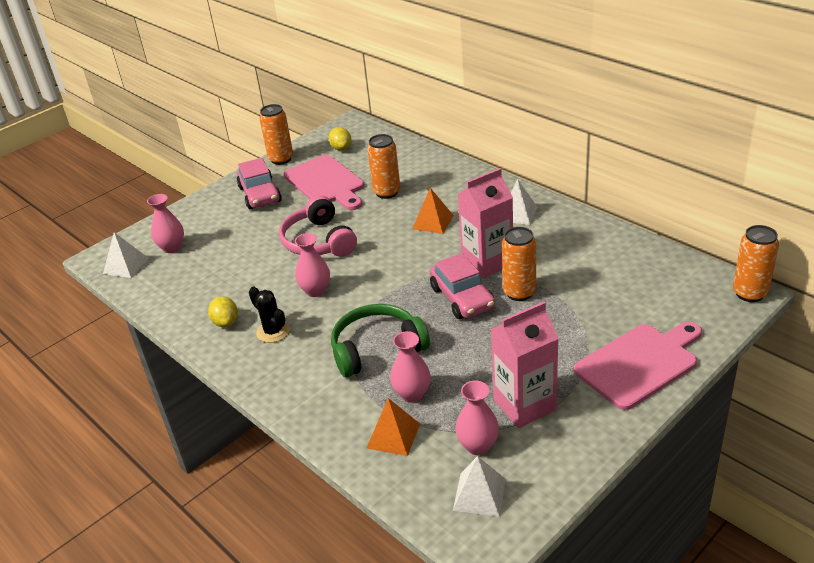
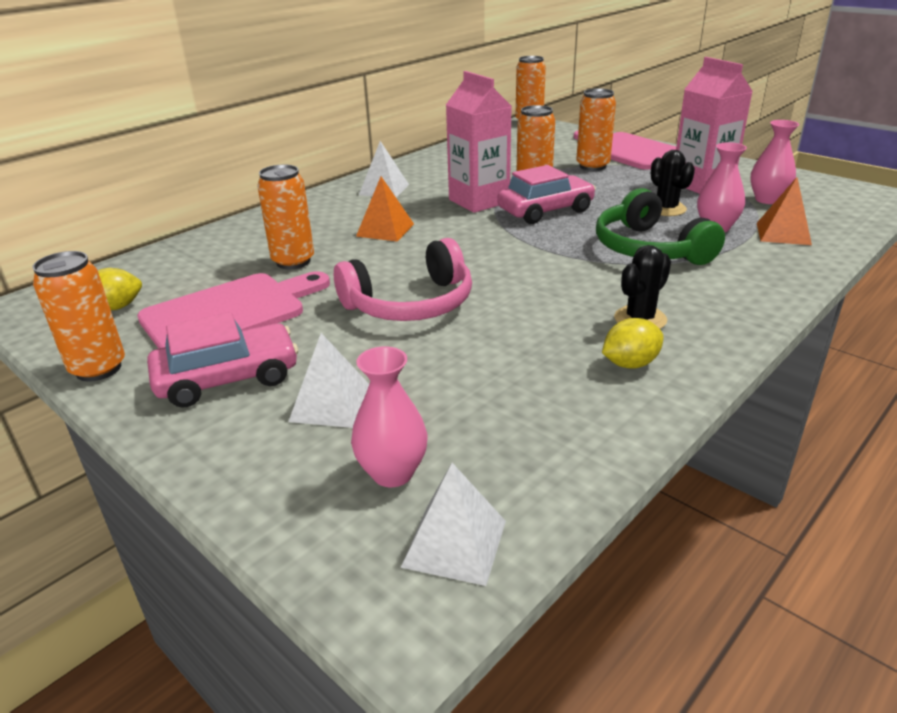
camera: 95 degrees left, 5 degrees down
pink vase [295,233,330,297] -> none
white pyramid [453,456,506,517] -> white pyramid moved to [288,333,369,428]
none -> orange can [576,88,616,171]
none -> black cactus [651,150,695,216]

